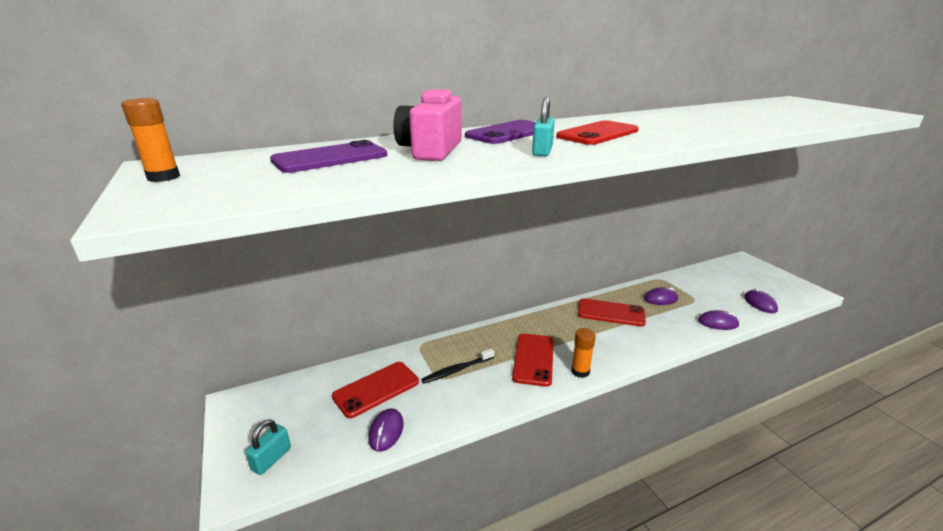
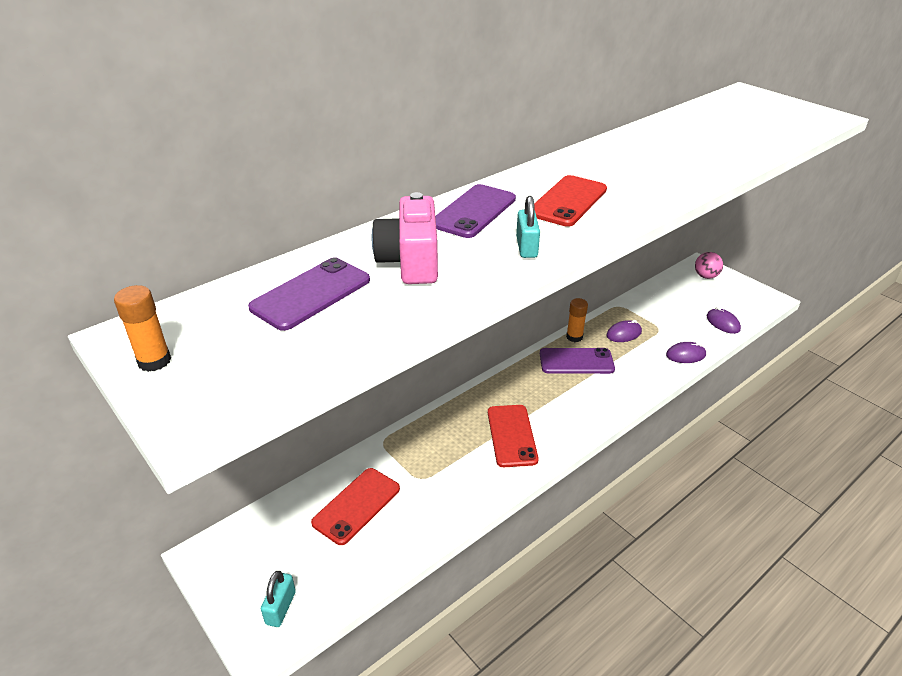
camera: 15 degrees left, 10 degrees up
purple mouse [368,408,404,452] -> none
black toothbrush [422,349,494,383] -> none
orange glue stick [571,328,596,378] -> orange glue stick moved to [566,298,588,342]
red phone [578,298,646,326] -> purple phone [540,348,615,374]
none -> pink ball [695,252,723,279]

